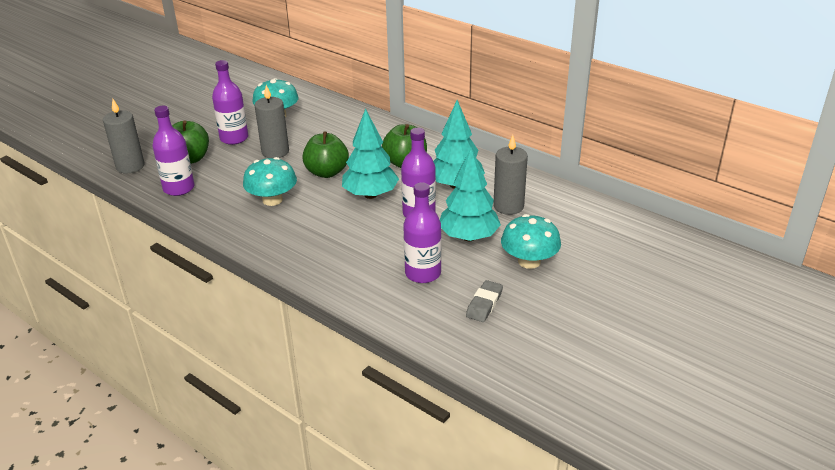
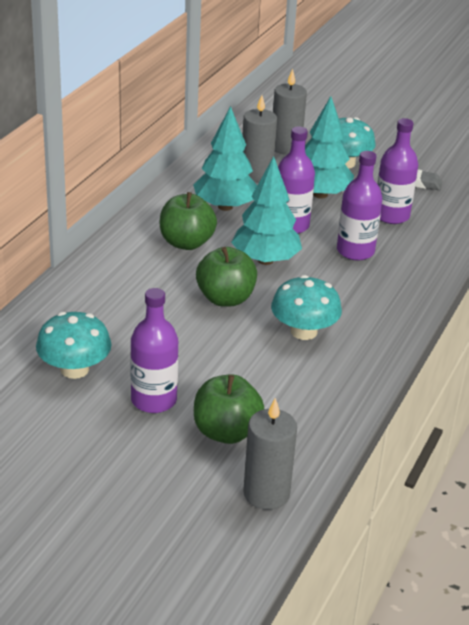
camera: 105 degrees left, 0 degrees up
purple bottle [152,106,195,196] -> purple bottle moved to [337,151,382,261]
grey candle [254,85,289,158] -> grey candle moved to [273,69,307,155]

